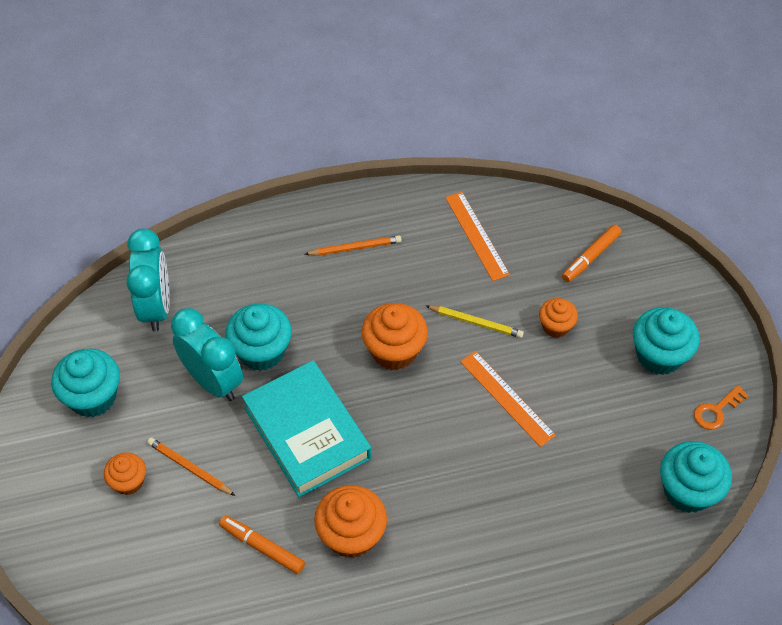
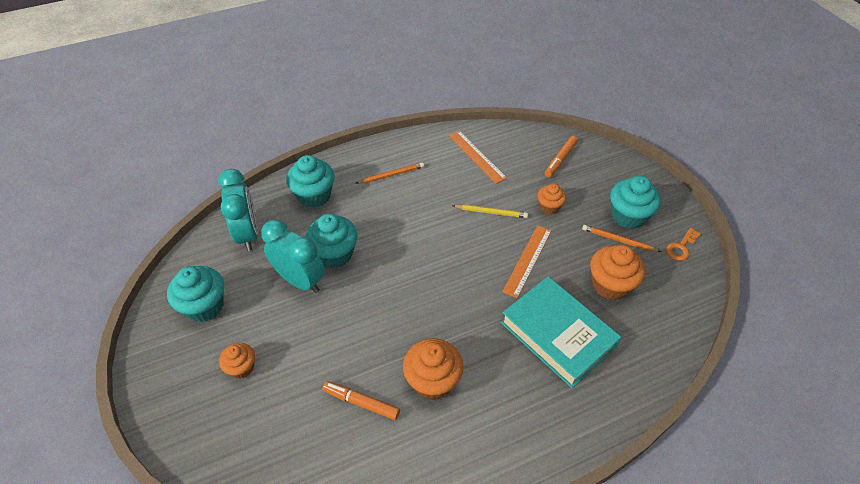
camera: 10 degrees left, 5 degrees down
orange pencil [147,437,235,496] -> orange pencil moved to [582,225,661,252]
turquoise book [242,360,371,498] -> turquoise book moved to [501,276,621,388]
orange cupcake [362,303,428,370] -> orange cupcake moved to [590,245,645,300]
orange ruler [460,351,556,447] -> orange ruler turned 75 degrees clockwise [502,225,552,298]
turquoise cupcake [660,441,732,513] -> turquoise cupcake moved to [286,155,334,208]

